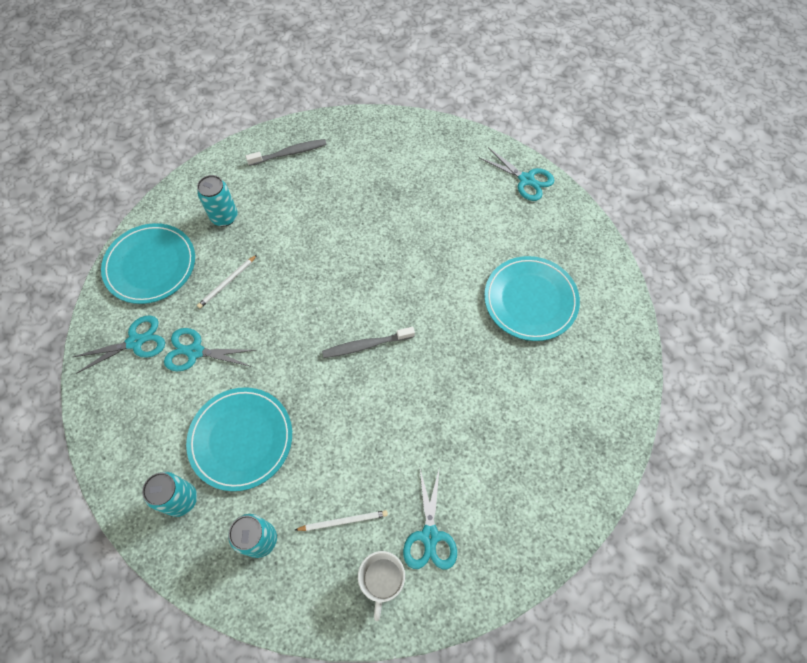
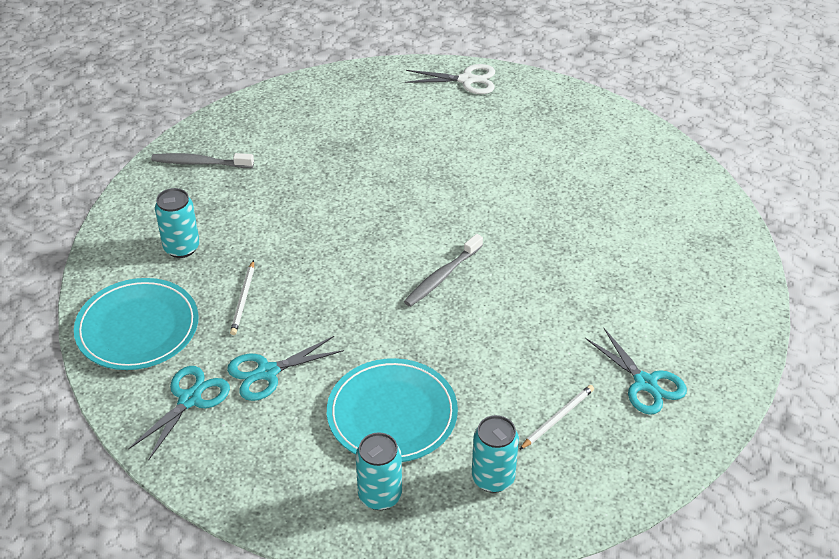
camera: 35 degrees left, 20 degrees down
grey toothbrush [246,139,327,166] -> grey toothbrush turned 120 degrees counterclockwise [151,153,254,168]
white mug [358,551,405,621] -> none
turquoise scissors [479,147,554,201] -> white scissors [405,64,495,94]
turquoise plate [484,256,580,341] -> none

